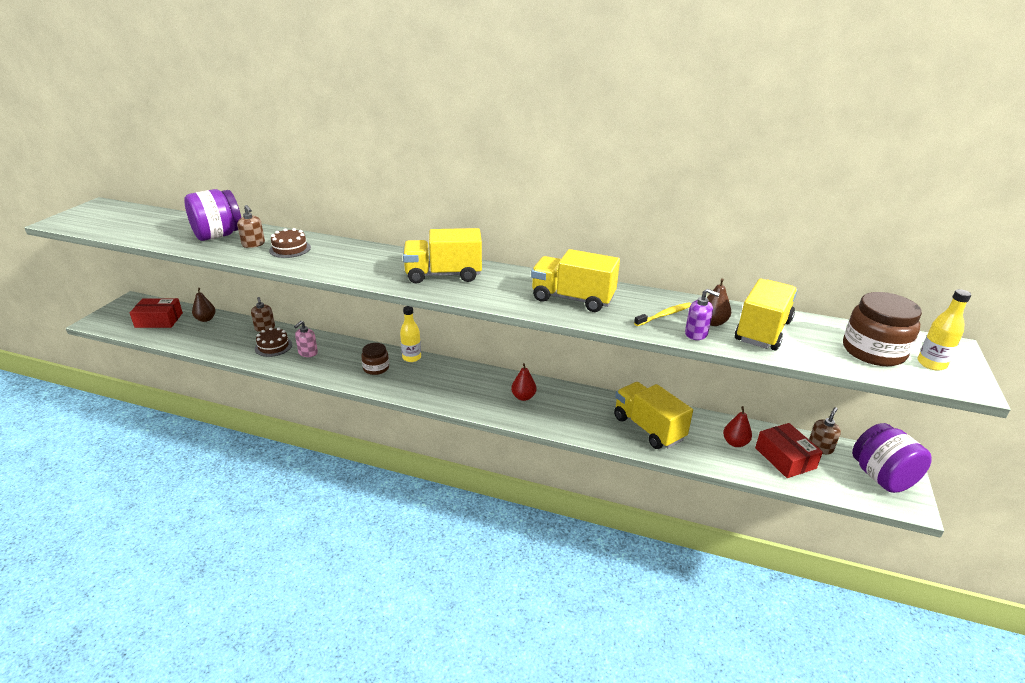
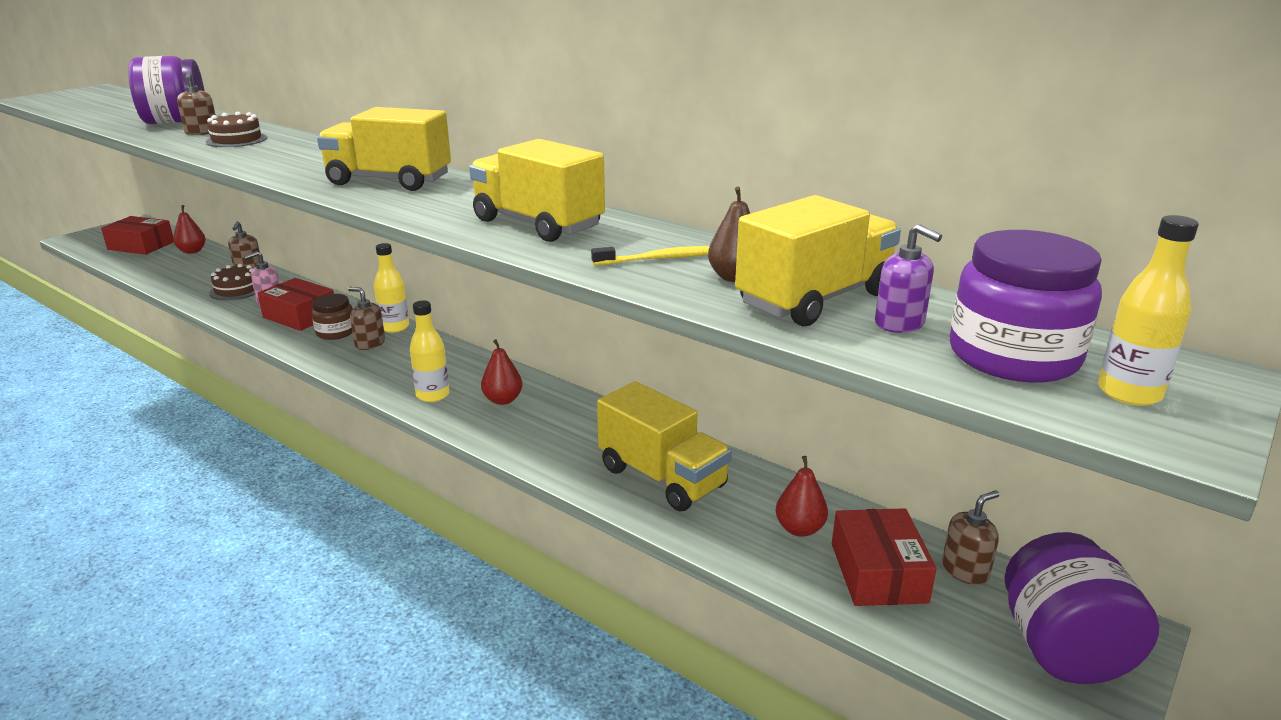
camera: 20 degrees right, 5 degrees down
brown pear [192,288,216,322] -> red pear [173,205,206,254]
yellow truck [614,382,693,449] -> yellow truck turned 150 degrees clockwise [597,381,732,512]
purple soap dispenser [685,289,720,340] -> purple soap dispenser moved to [875,224,942,333]
brown jar [843,292,922,366] -> purple jar [950,230,1102,383]
none -> red box [258,278,334,331]
none -> brown soap dispenser [348,287,385,350]
none -> yellow bottle [410,300,449,402]

